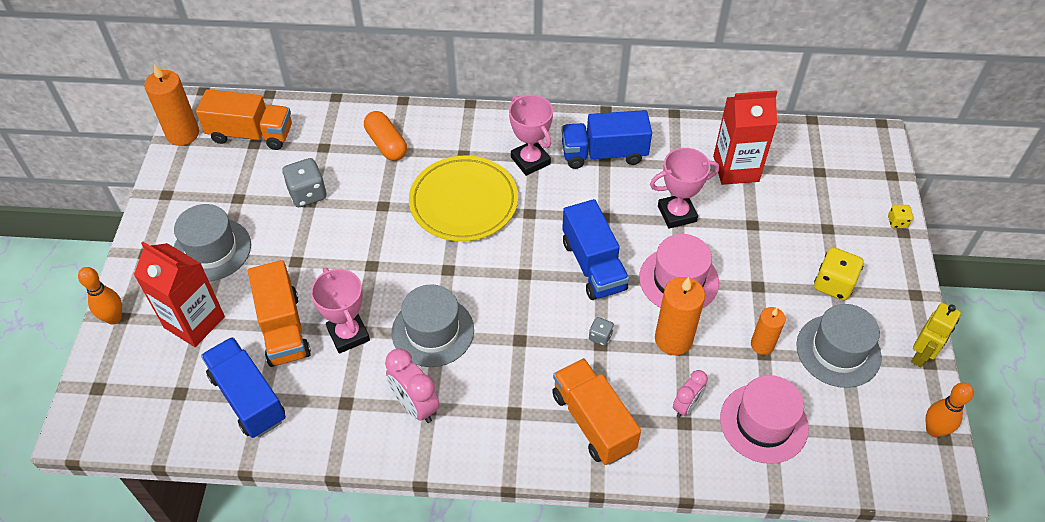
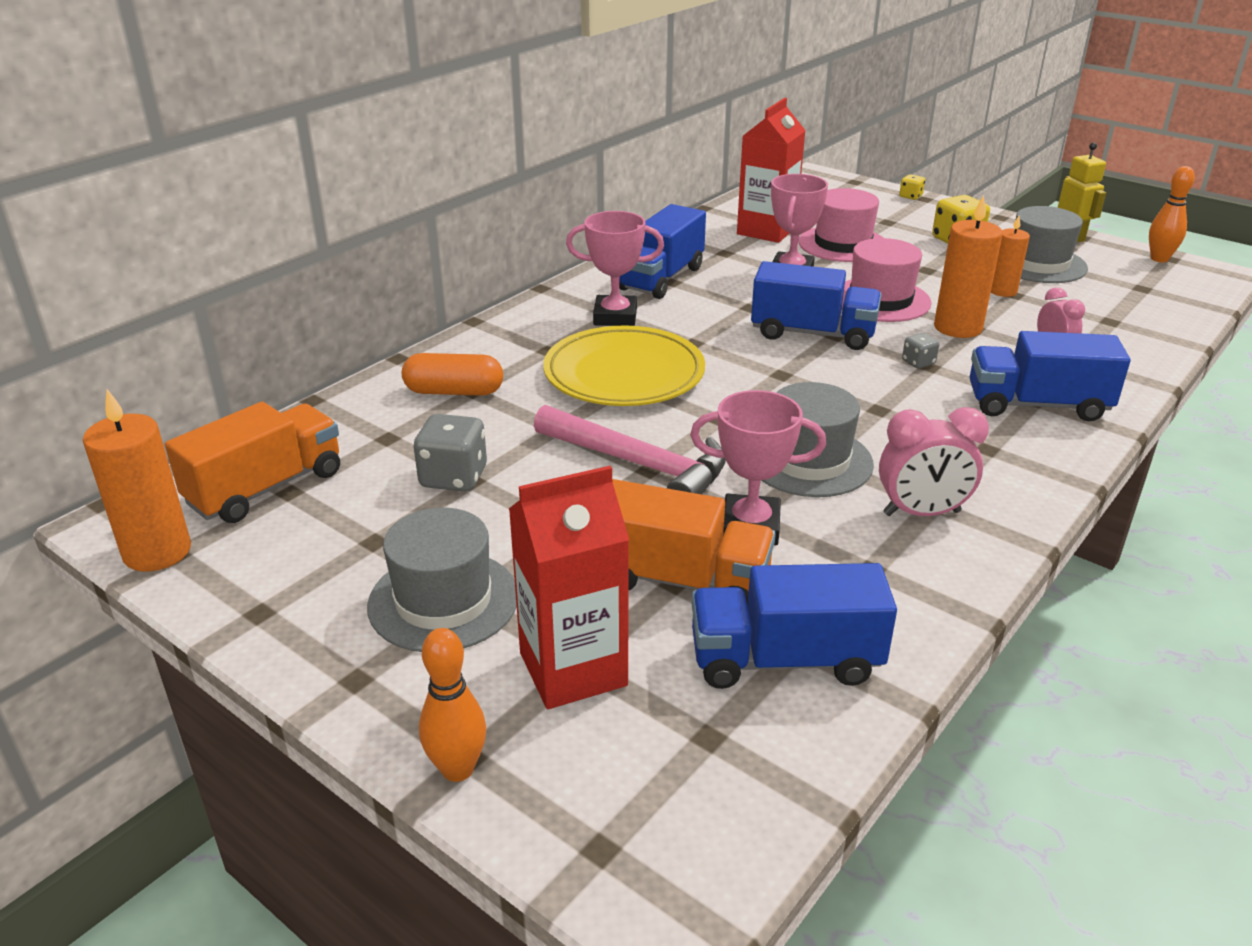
camera: 55 degrees left, 20 degrees down
orange truck [552,358,641,465] -> blue truck [970,331,1130,421]
pink hat [720,375,809,464] -> pink hat moved to [798,188,883,262]
none -> pink hammer [534,405,726,494]

